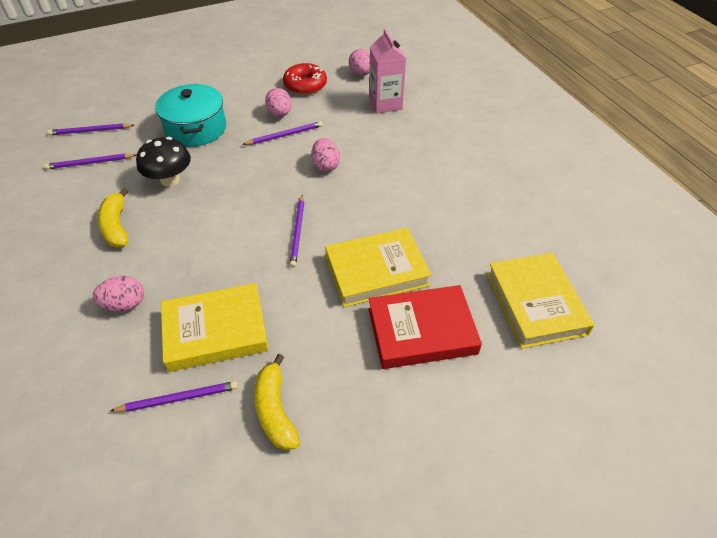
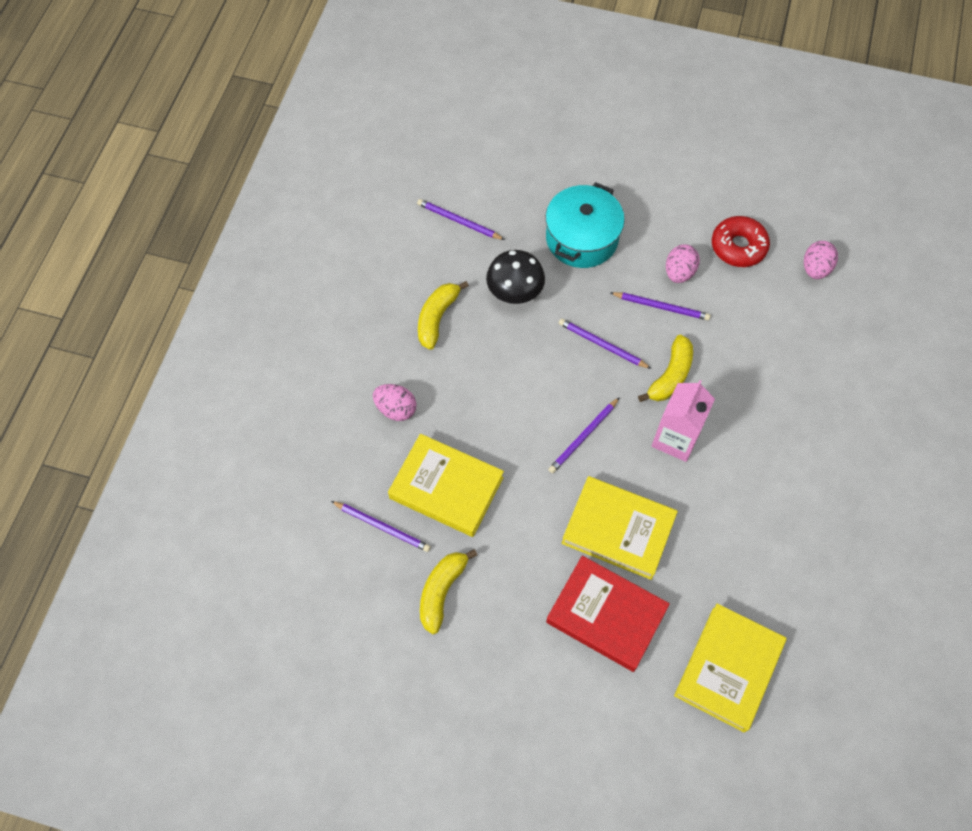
camera: 40 degrees right, 15 degrees up
purple pencil [48,123,134,135] -> purple pencil moved to [559,319,651,369]
pink egg [311,138,340,172] -> yellow banana [638,335,693,402]
pink carton [369,29,406,113] -> pink carton moved to [652,380,715,462]

